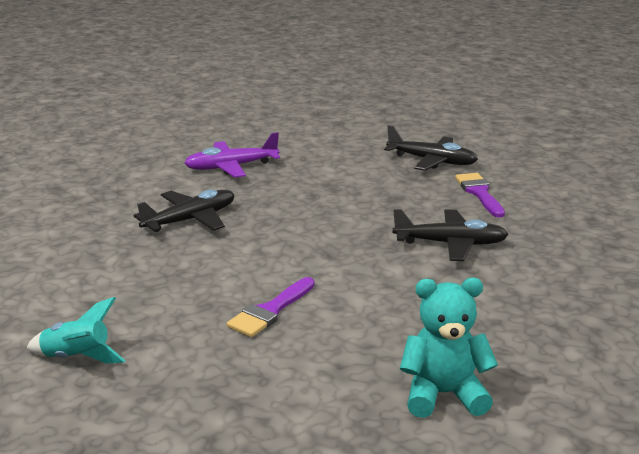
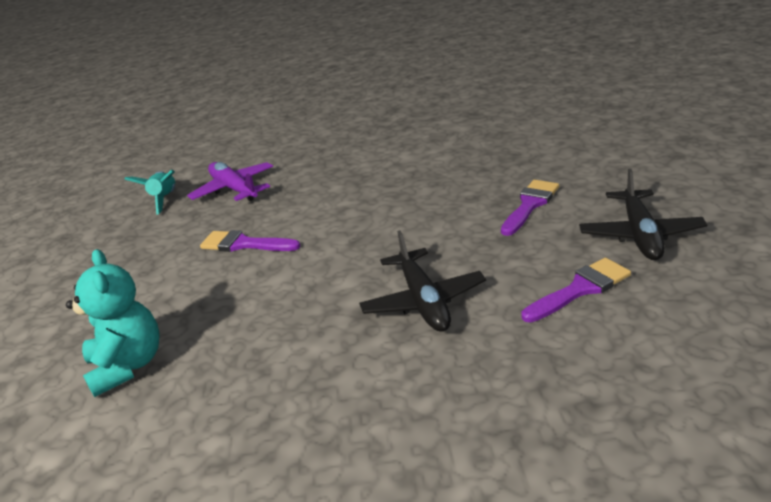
camera: 75 degrees right, 5 degrees up
black plane [133,189,234,232] -> none
purple plane [184,132,280,178] -> purple plane moved to [187,162,273,201]
none -> purple brush [501,180,559,236]

